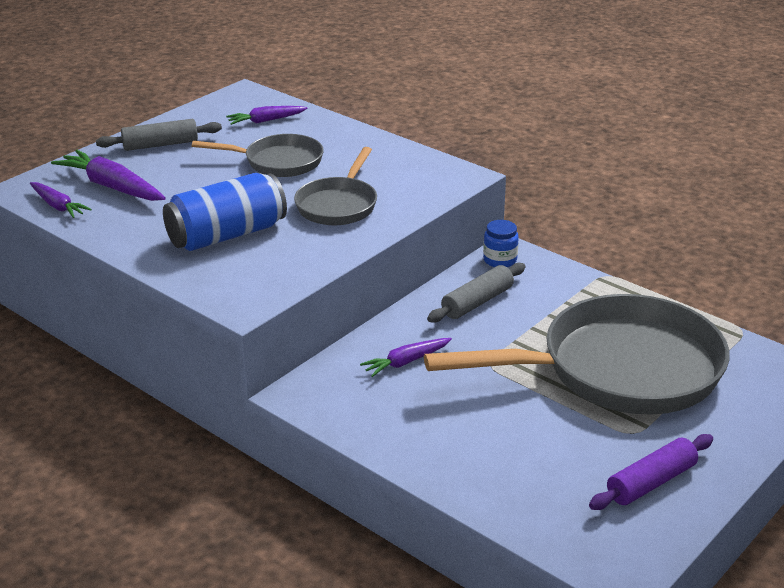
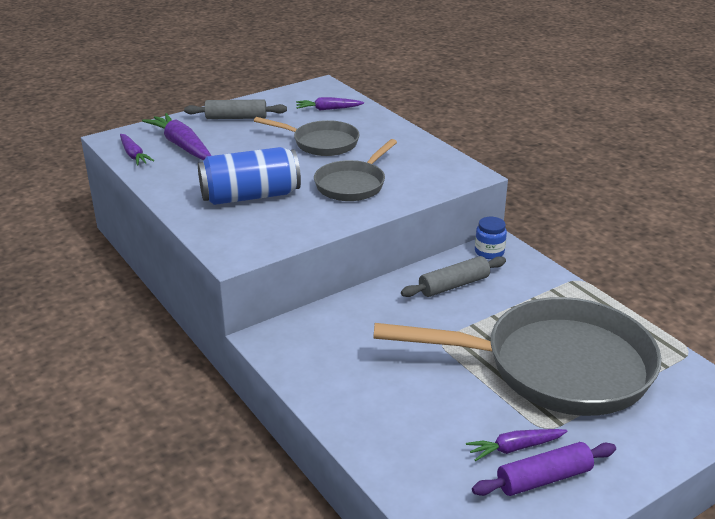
camera: 15 degrees right, 0 degrees up
purple carrot [360,338,452,377] -> purple carrot moved to [466,429,568,461]

